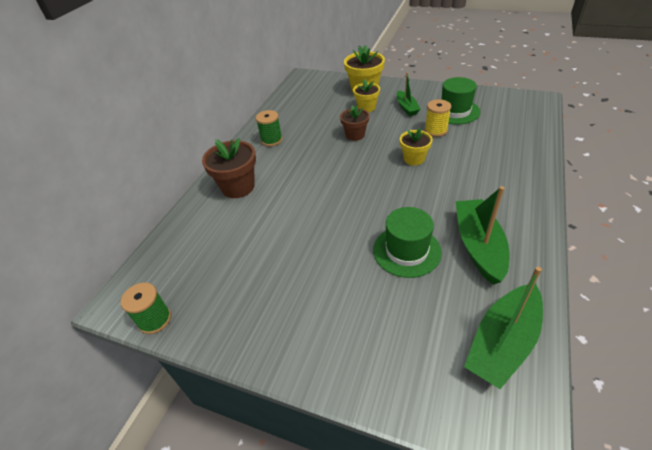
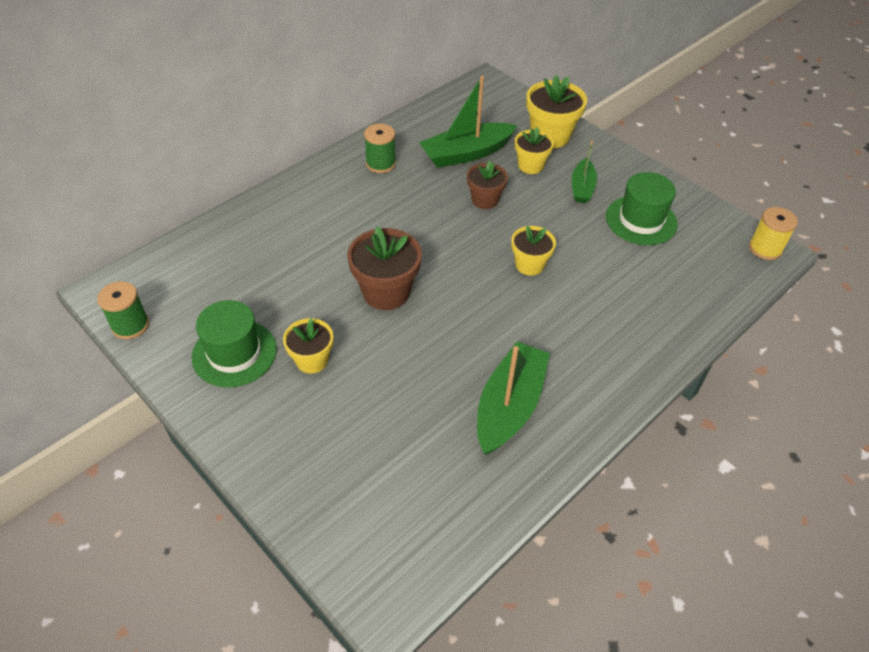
camera: 20 degrees right, 5 degrees up
brown flower pot [202,138,256,198] -> brown flower pot moved to [347,226,422,310]
green hat [373,207,442,278] -> green hat moved to [192,300,277,387]
yellow spool [425,99,451,137] -> yellow spool moved to [749,207,798,260]
green boat [464,267,543,389] -> green boat moved to [419,76,518,168]
none -> yellow flower pot [283,318,333,374]

